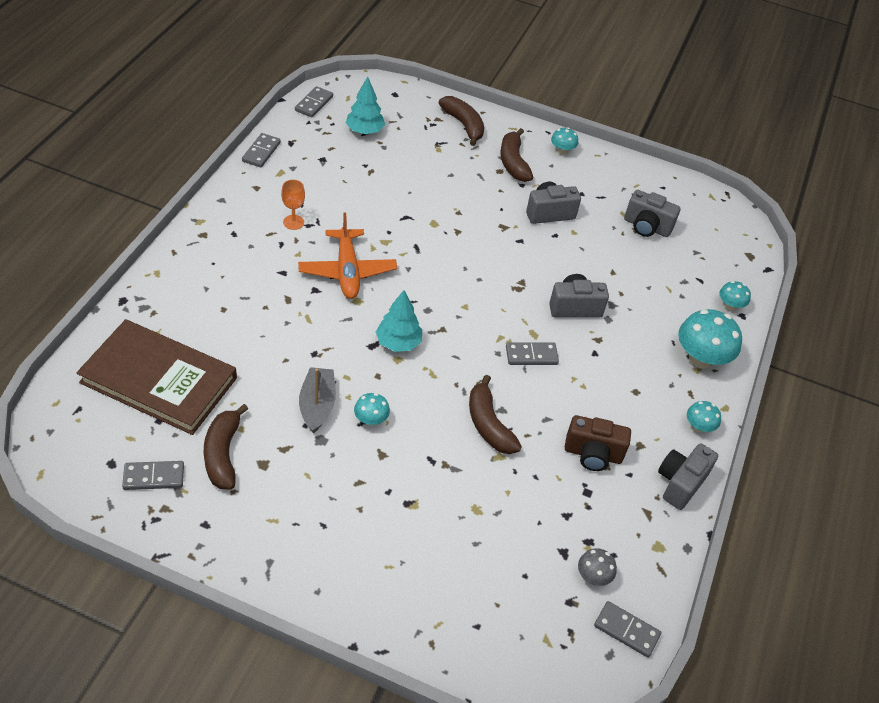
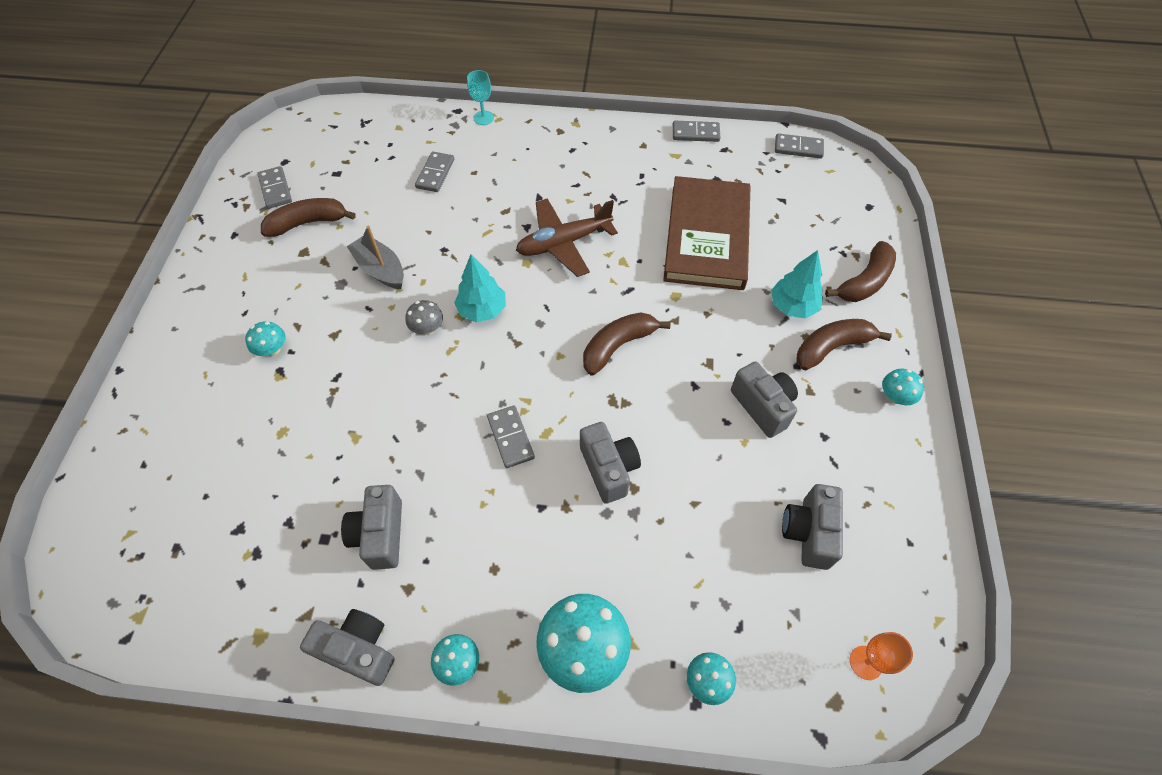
camera: 80 degrees right, 10 degrees up
brown book [77,319,237,435] -> brown book moved to [663,176,751,290]
orange goblet [281,180,305,230] -> orange goblet moved to [850,632,913,680]
orange plane [298,212,397,299] -> brown plane [516,198,618,277]
grey boat [299,367,336,434] -> grey boat turned 120 degrees counterclockwise [347,226,404,289]
turquoise tree [346,77,385,134] -> turquoise tree moved to [771,250,823,319]
turquoise mushroom [354,393,390,426] -> turquoise mushroom moved to [245,321,286,356]
brown banana [469,375,522,454] -> brown banana moved to [583,312,670,375]
brown camera [565,415,631,471] -> grey camera [341,485,402,570]
grey mushroom [578,548,617,586] -> grey mushroom moved to [406,300,443,335]
grey domino [594,601,661,658] -> grey domino moved to [415,152,454,192]
none -> turquoise goblet [467,70,494,125]

